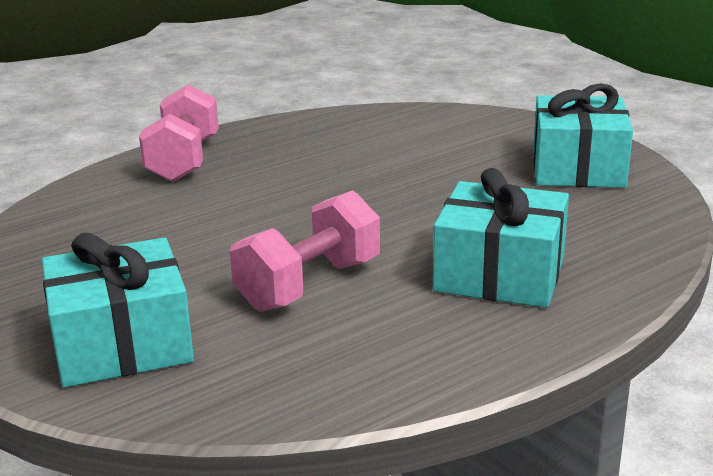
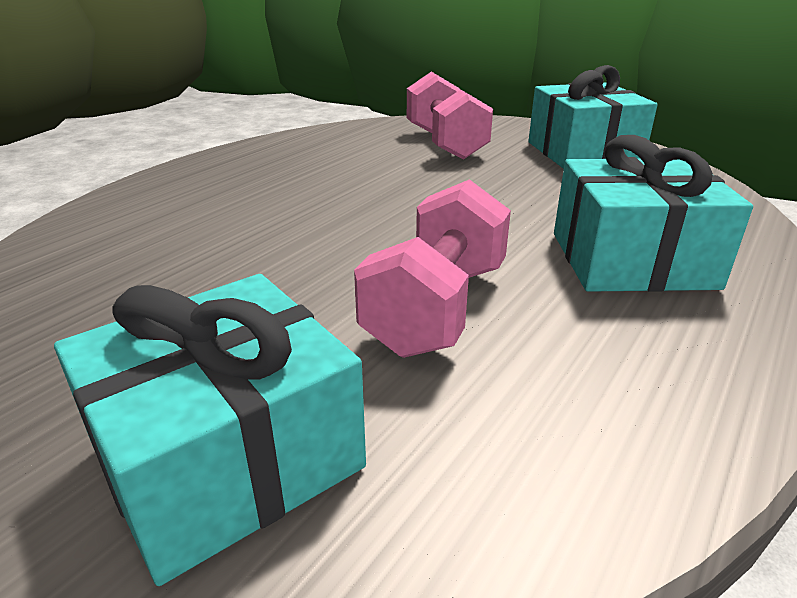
camera: 20 degrees left, 5 degrees up
pink dumbbell [139,84,219,182] -> pink dumbbell moved to [407,72,493,160]

